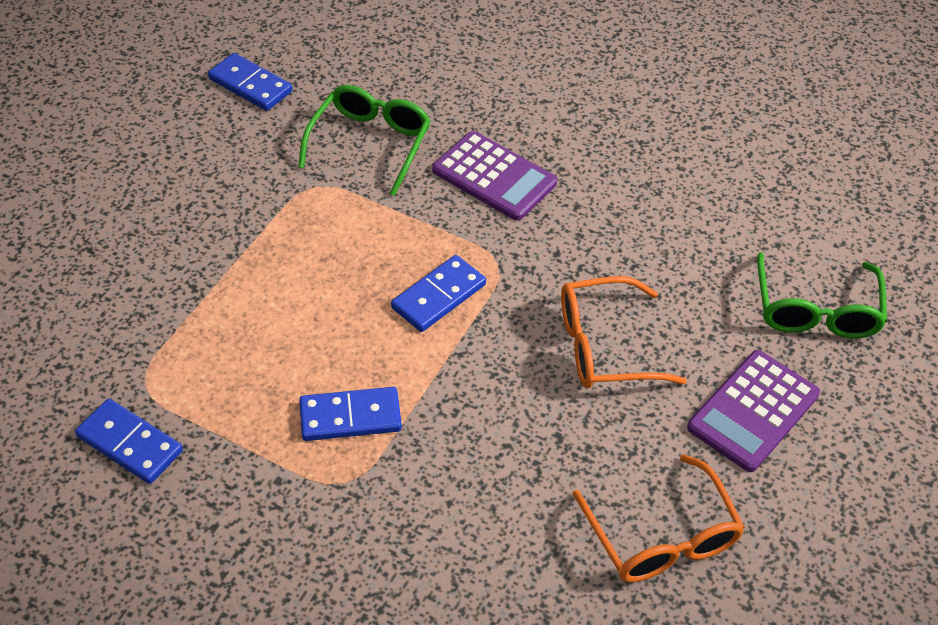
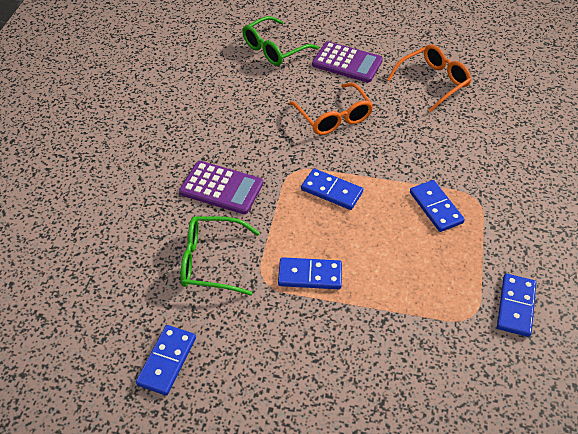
camera: 105 degrees left, 0 degrees up
purple calculator [432,131,557,221] -> purple calculator turned 90 degrees clockwise [179,161,263,214]
green glasses [757,252,887,339] -> green glasses turned 150 degrees clockwise [242,16,319,66]
none -> blue domino [278,257,342,289]

